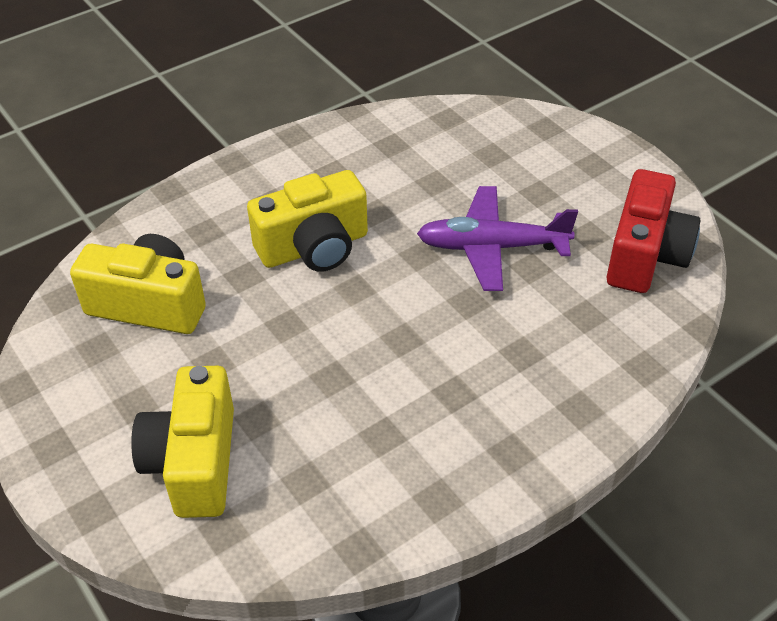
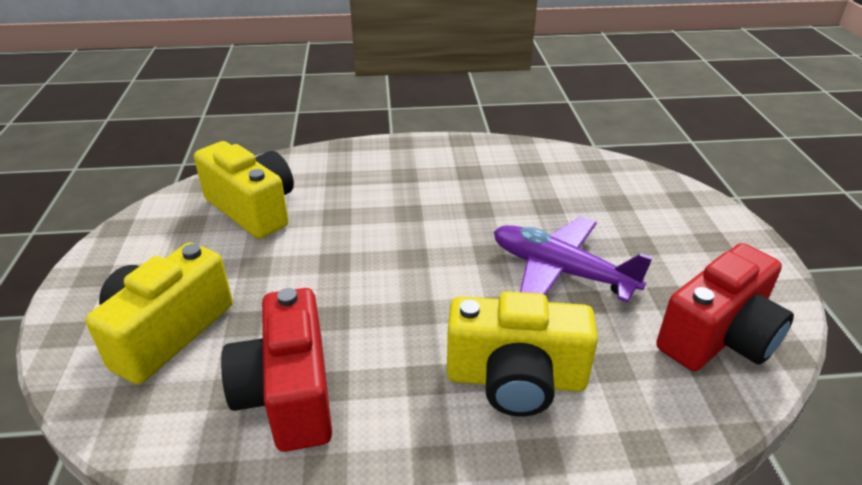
camera: 30 degrees right, 10 degrees down
yellow camera [247,170,368,272] -> yellow camera moved to [447,291,598,417]
none -> red camera [221,288,332,452]

